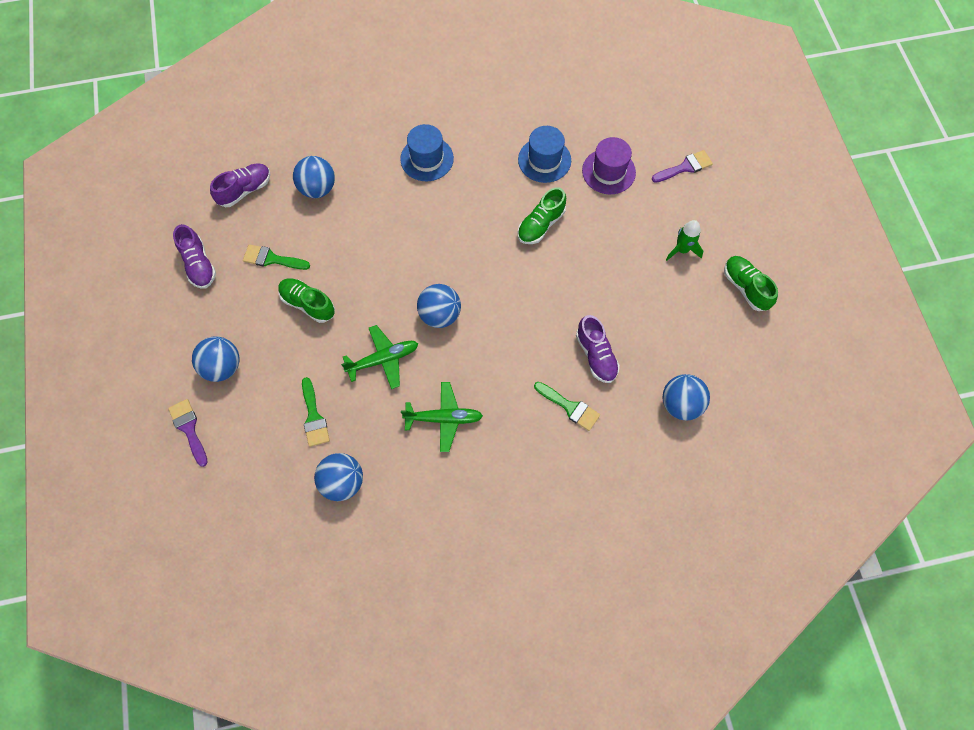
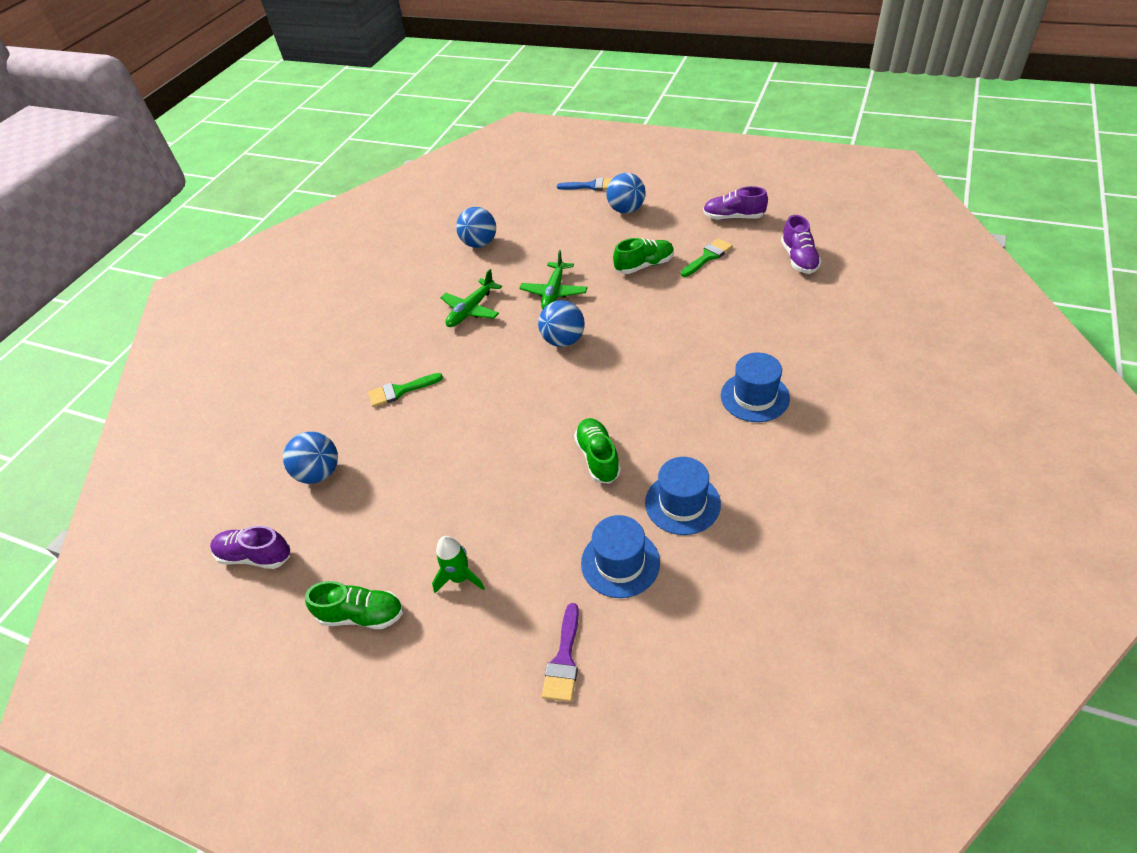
camera: 130 degrees right, 20 degrees down
purple brush [168,399,208,467] -> blue brush [557,178,613,191]
blue ball [293,156,335,198] -> none
green brush [302,377,330,447] -> none
purple shoe [576,315,620,383] -> purple shoe moved to [210,526,290,569]
purple hat [582,137,636,194] -> blue hat [581,515,660,598]

